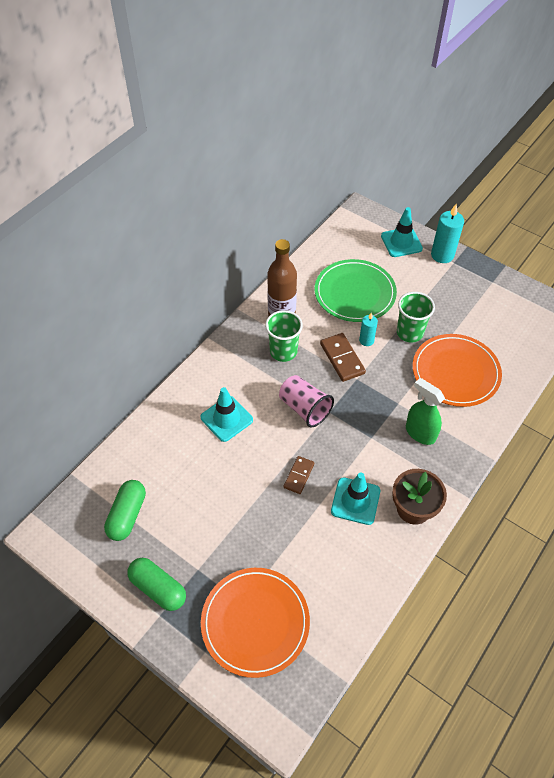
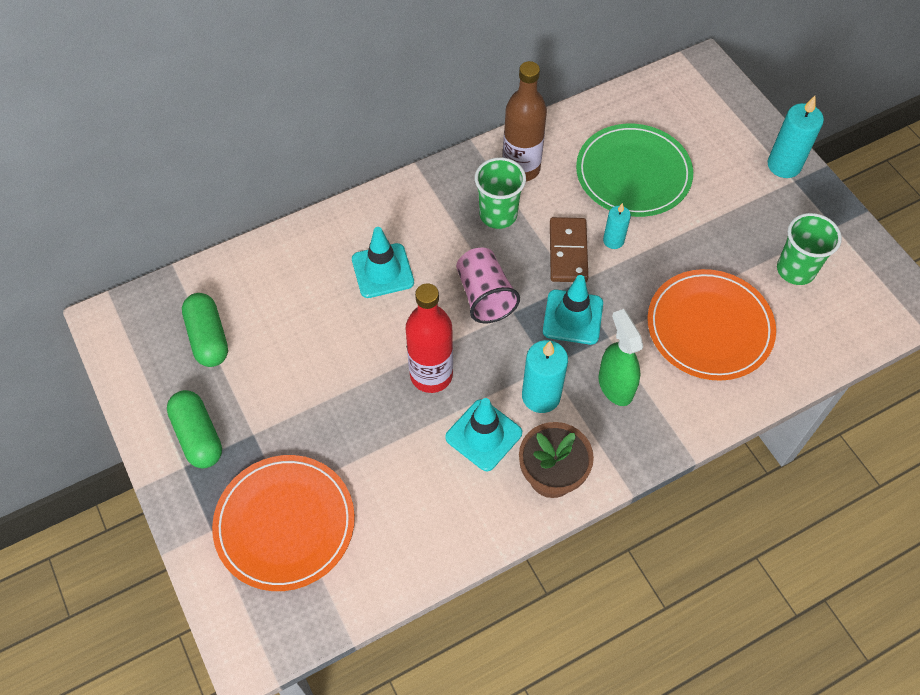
camera: 25 degrees right, 5 degrees up
green capsule [104,480,146,541] -> green capsule turned 60 degrees counterclockwise [182,293,228,367]
brown domino [283,456,314,494] -> red bottle [406,283,453,393]
turquoise traffic cone [381,207,423,257] -> turquoise traffic cone moved to [543,275,603,345]
green cup [397,292,435,343] -> green cup moved to [777,213,842,285]
none -> turquoise candle [522,340,568,413]

